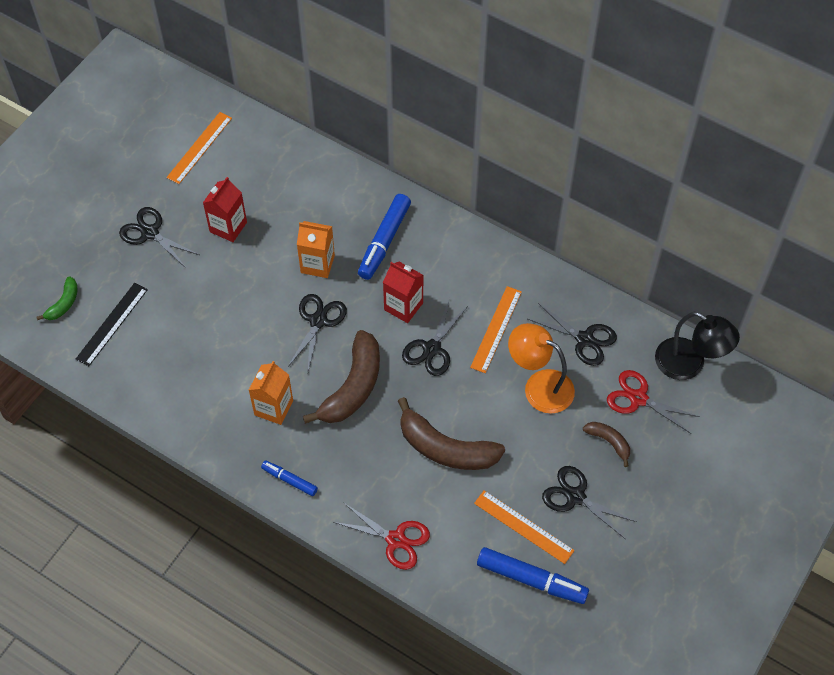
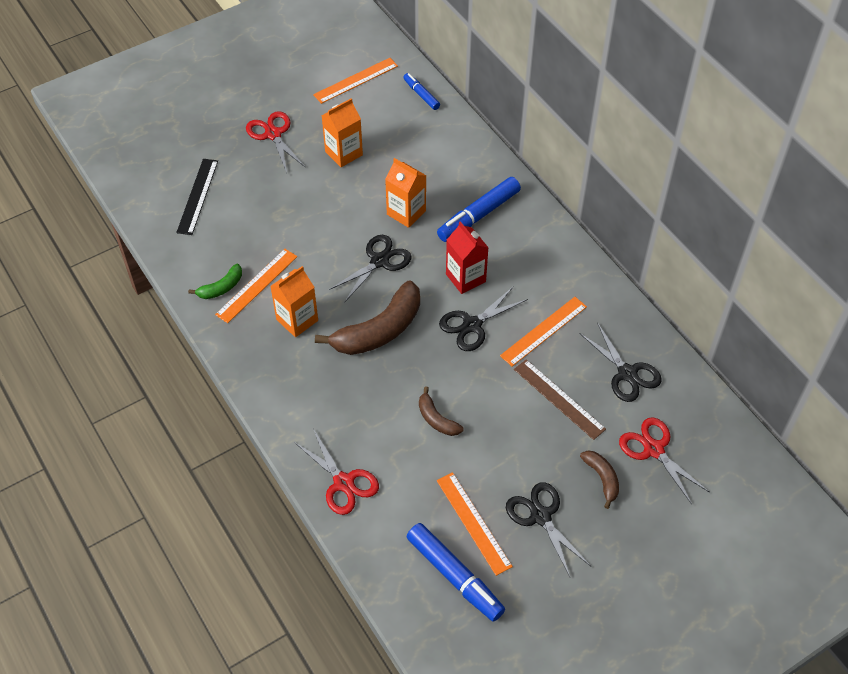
camera: 25 degrees right, 5 degrees down
green banana [36,276,78,320] -> green banana moved to [188,264,242,299]
black ruler [76,283,148,366] -> black ruler turned 45 degrees counterclockwise [176,159,218,235]
black scissors [119,207,199,268] -> red scissors [246,111,306,173]
red carton [203,177,247,242] -> orange carton [322,98,363,167]
blue marker [261,461,318,496] -> blue marker moved to [403,73,440,110]
brown banana [398,397,505,470] -> brown banana [419,387,463,436], size x0.50
orange lamp [508,323,575,413] -> brown ruler [514,359,606,440]
black lamp [655,312,740,380] -> none
none -> orange ruler [215,249,297,323]

